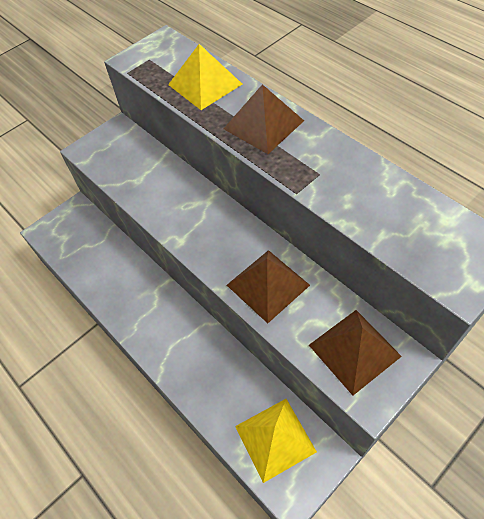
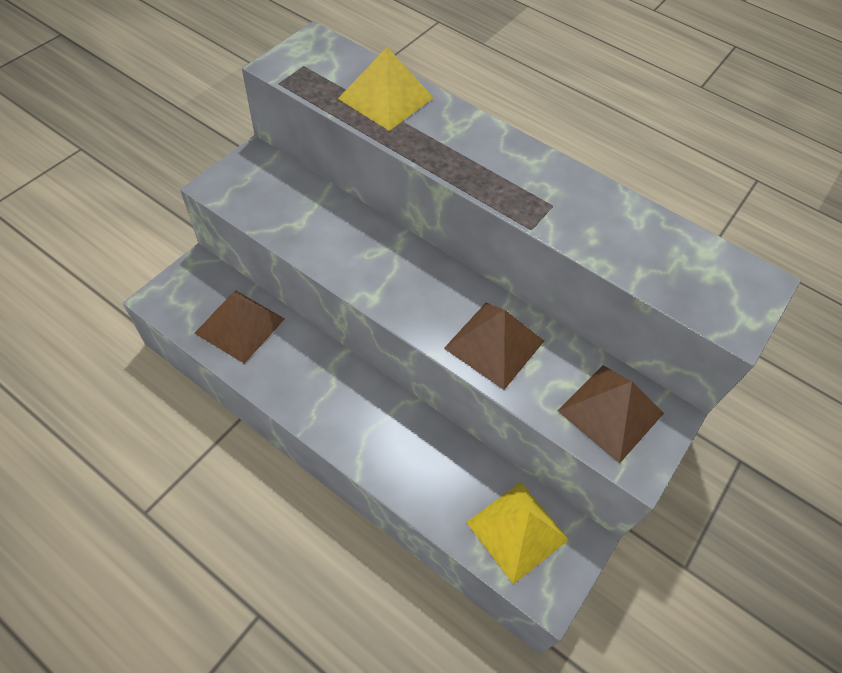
camera: 20 degrees left, 0 degrees up
brown pyramid [223,84,304,154] -> brown pyramid moved to [195,291,285,364]

